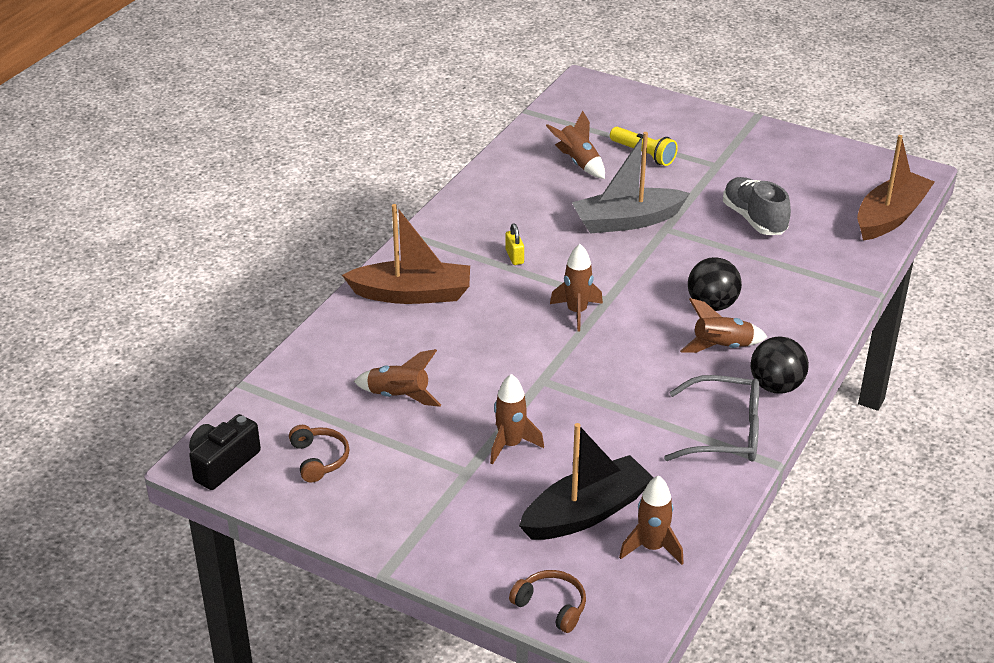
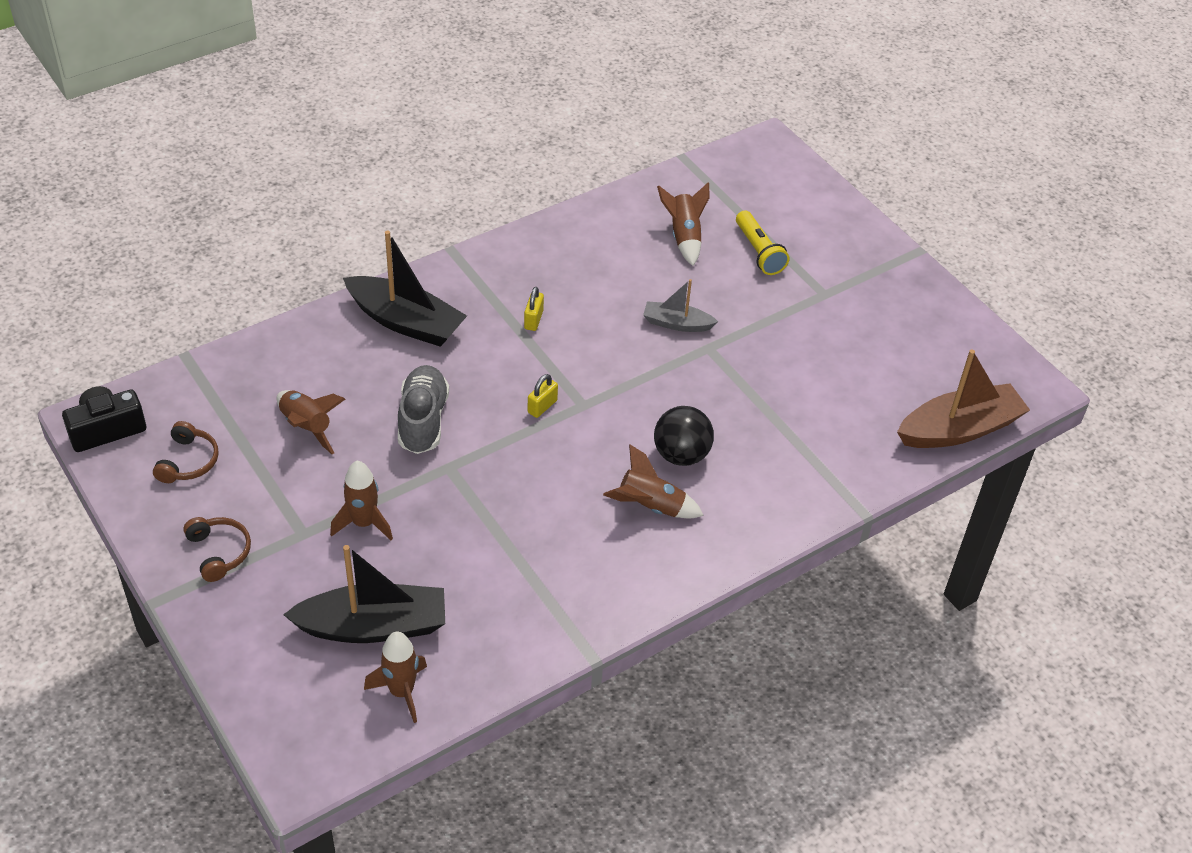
camera: 25 degrees right, 10 degrees up
brown boat [342,204,470,304] -> black boat [343,231,467,347]
brown headphones [509,570,586,633] -> brown headphones moved to [183,517,251,582]
brown rocket [550,244,603,331] -> yellow padlock [528,374,558,418]
grey boat [572,132,690,234] -> grey boat [643,279,718,332], size x0.55
grey glasses [664,375,759,462] -> none
grey shoe [723,177,791,235] -> grey shoe moved to [398,365,449,454]
black ball [751,336,809,394] -> none

